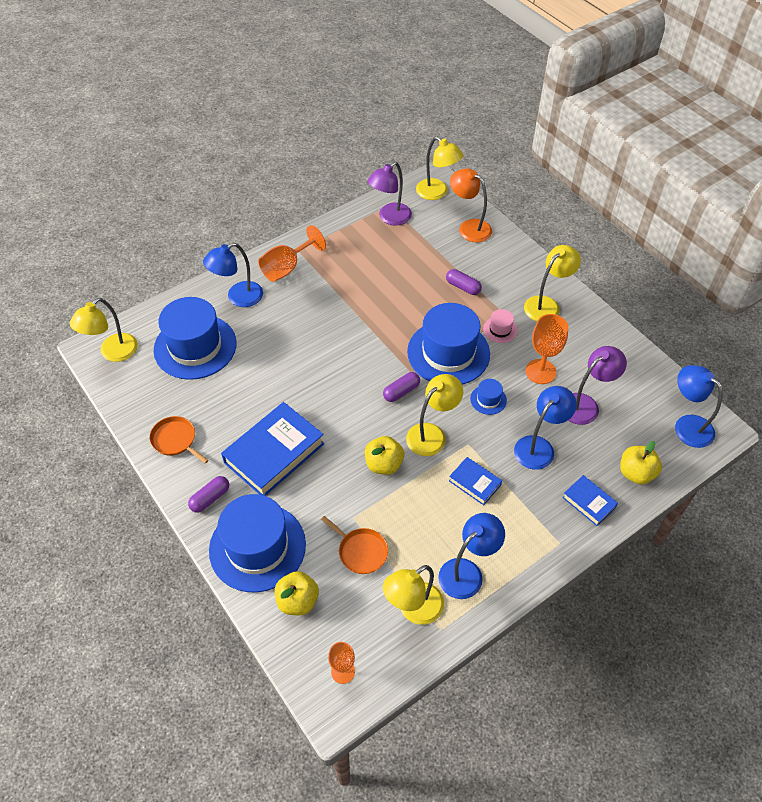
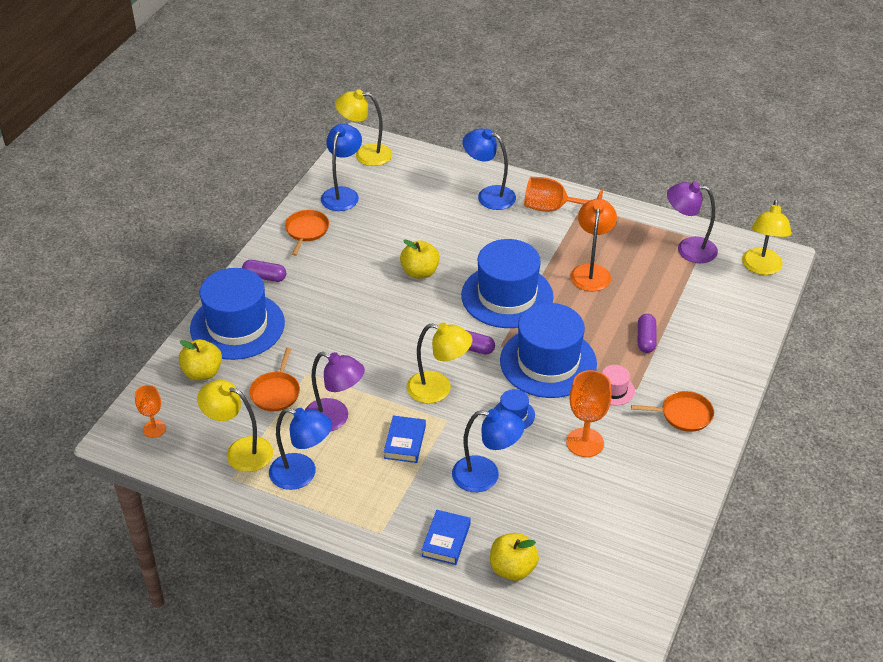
camera: 60 degrees right, 10 degrees down
blue hat [153,297,237,380] -> blue hat moved to [461,239,554,328]
blue book [221,402,324,496] -> none
yellow apple [365,436,404,475] -> yellow apple moved to [400,240,440,279]
orange lamp [450,168,492,242] -> orange lamp moved to [571,199,617,291]
yellow lamp [524,245,581,321] -> orange pan [631,391,714,432]
purple lamp [568,346,627,425] -> purple lamp moved to [305,352,365,431]
blue lamp [675,365,722,448] -> blue lamp moved to [321,124,362,211]

